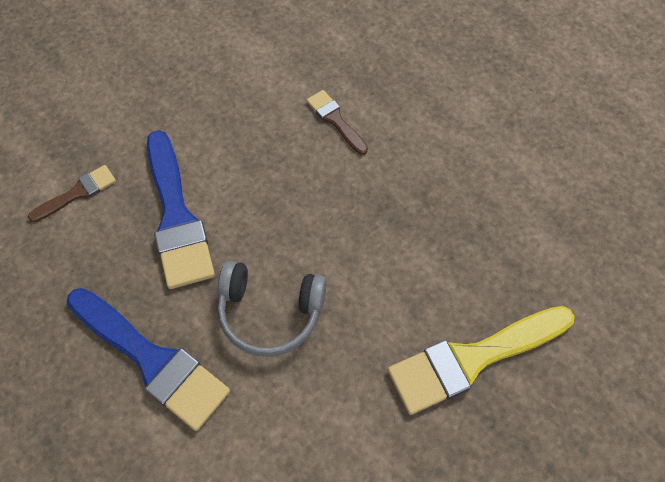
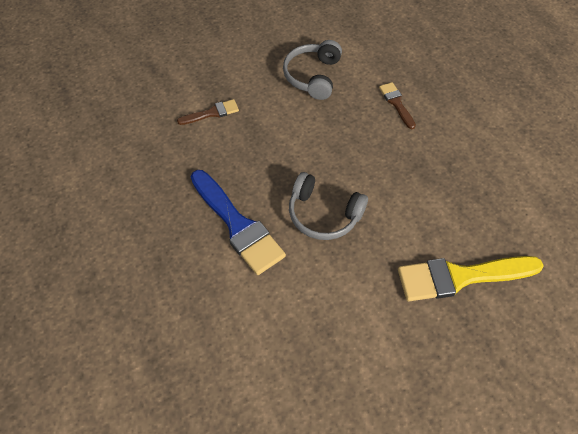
camera: 15 degrees right, 5 degrees down
blue brush [147,130,215,289] -> none
none -> grey headphones [283,40,342,100]

